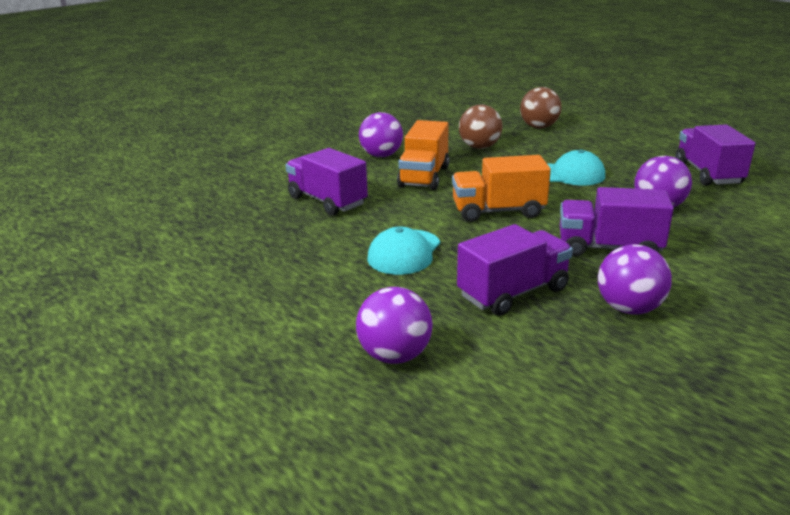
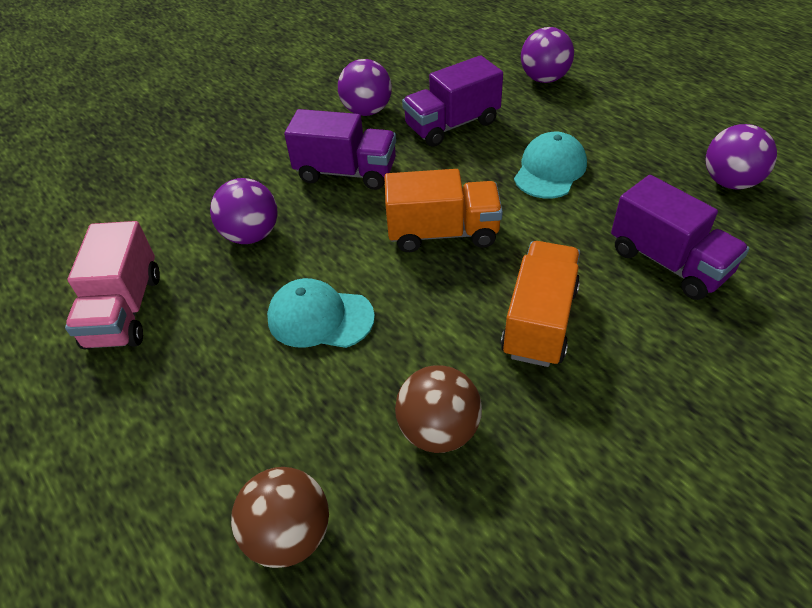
camera: 175 degrees left, 20 degrees up
purple ball [359,112,403,157] -> purple ball moved to [706,124,777,189]
purple truck [675,124,755,186] -> pink truck [65,221,160,349]

